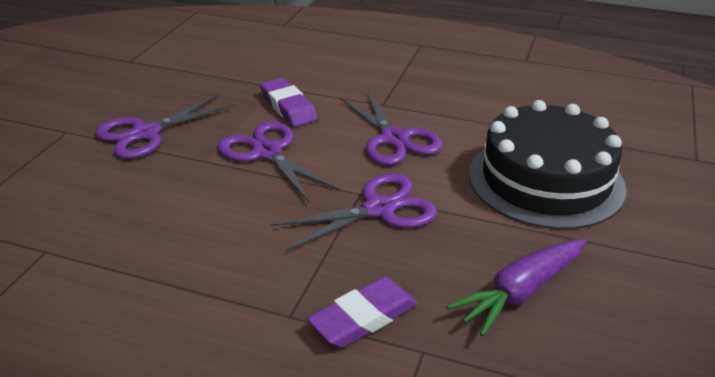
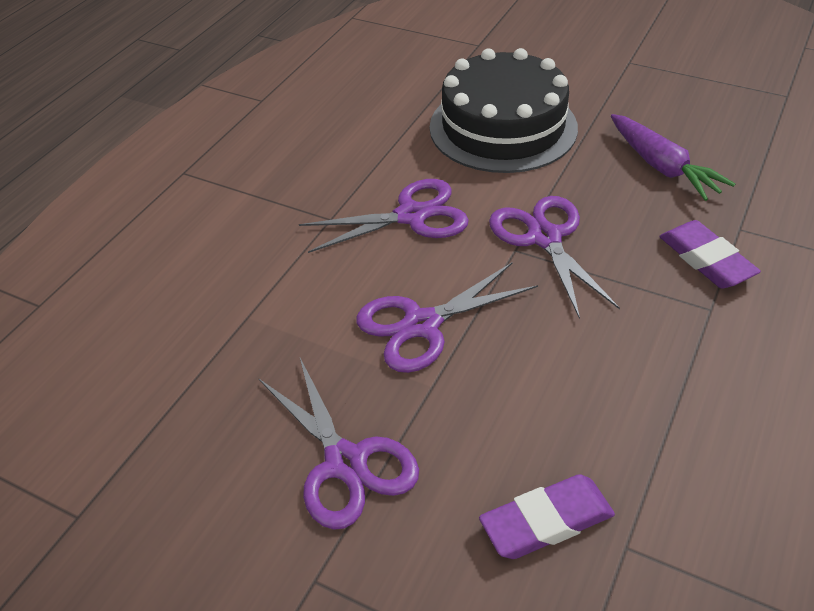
camera: 80 degrees left, 10 degrees up
purple eraser [260,78,318,127] -> purple eraser moved to [479,474,615,559]

